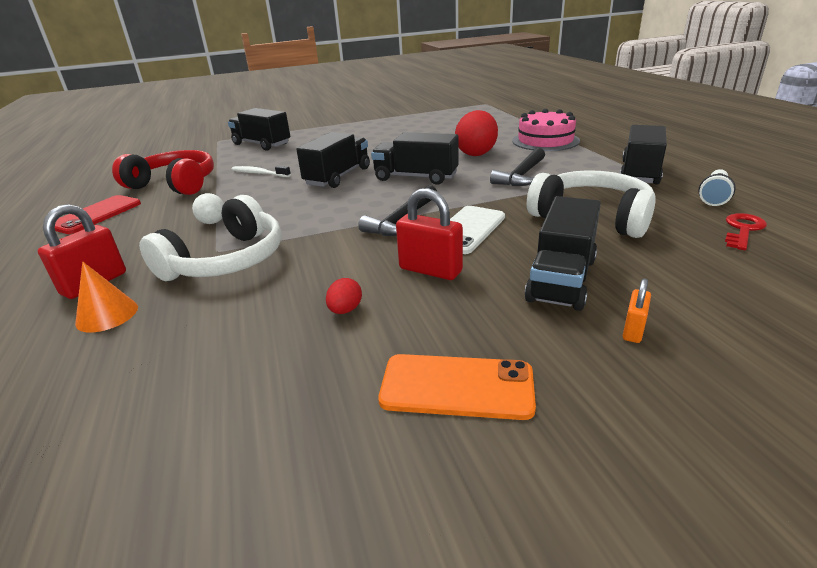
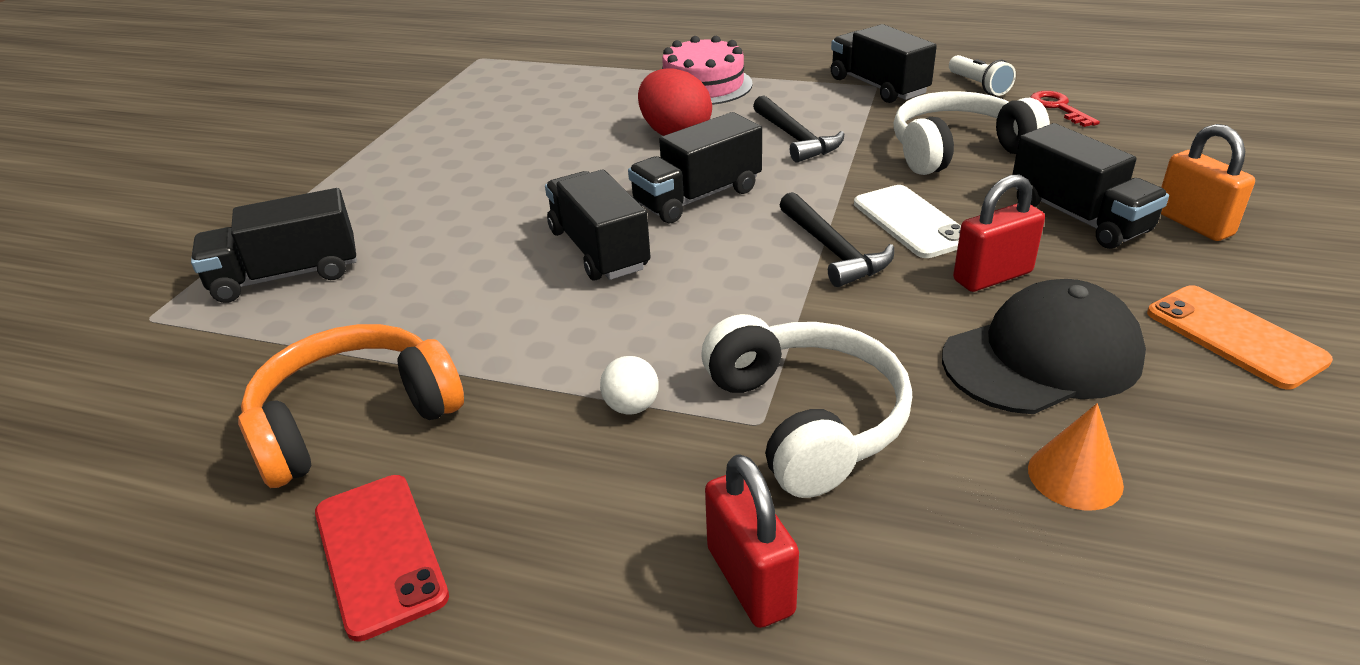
camera: 55 degrees left, 5 degrees up
orange cone [75,262,138,333] -> orange cone moved to [1028,403,1124,510]
red headphones [112,150,214,195] -> orange headphones [238,324,464,488]
white toothbrush [231,166,291,177] -> none
red egg [326,278,362,314] -> black cap [942,279,1146,414]
orange phone [378,354,536,420] -> orange phone turned 75 degrees counterclockwise [1147,285,1333,389]
orange padlock [623,278,651,343] -> orange padlock [1161,124,1255,241], size x1.82

